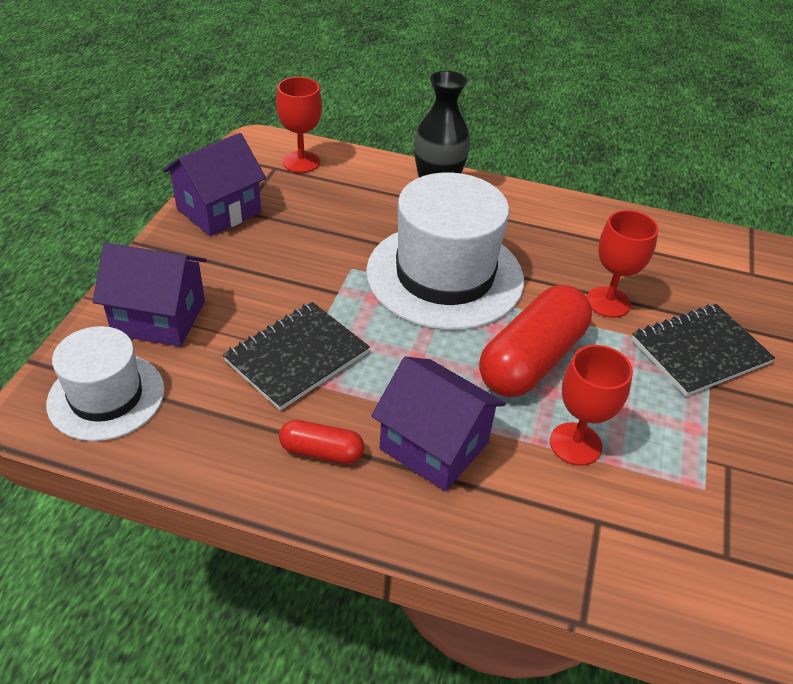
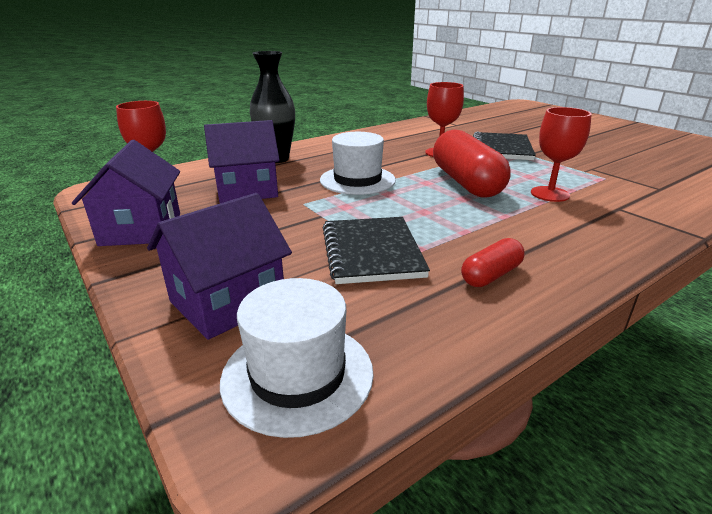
camera: 50 degrees left, 15 degrees down
white hat [366,173,524,330] -> white hat [320,132,396,195], size x0.60
purple house [371,357,506,491] -> purple house moved to [204,120,280,203]

